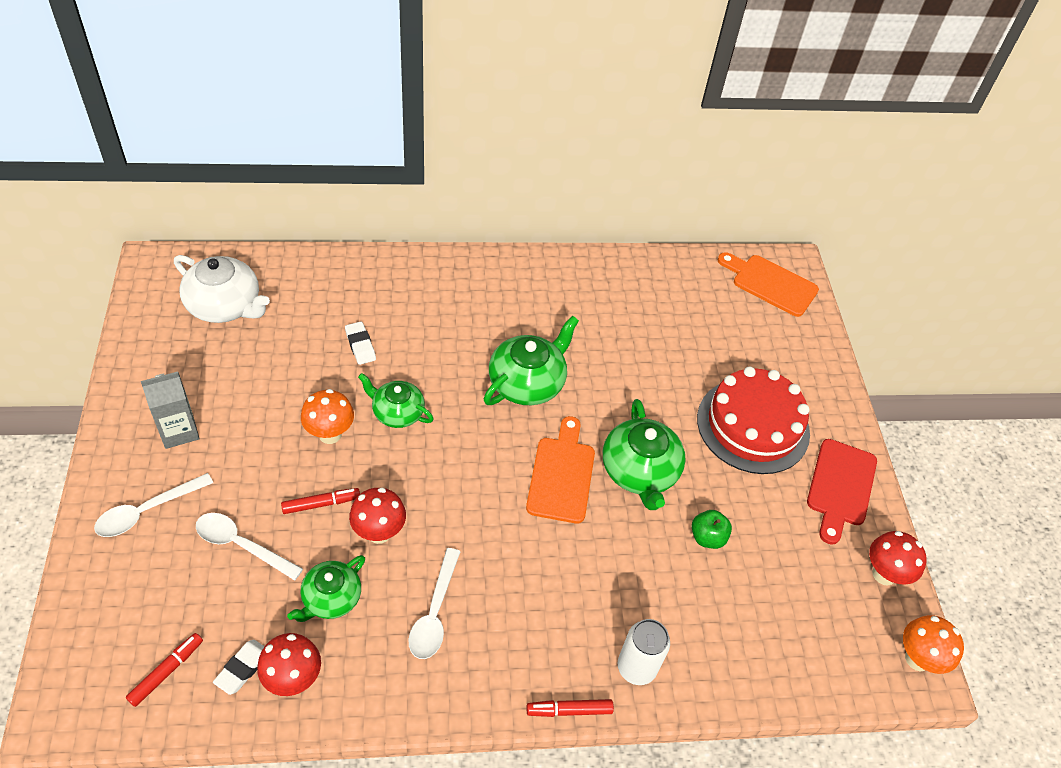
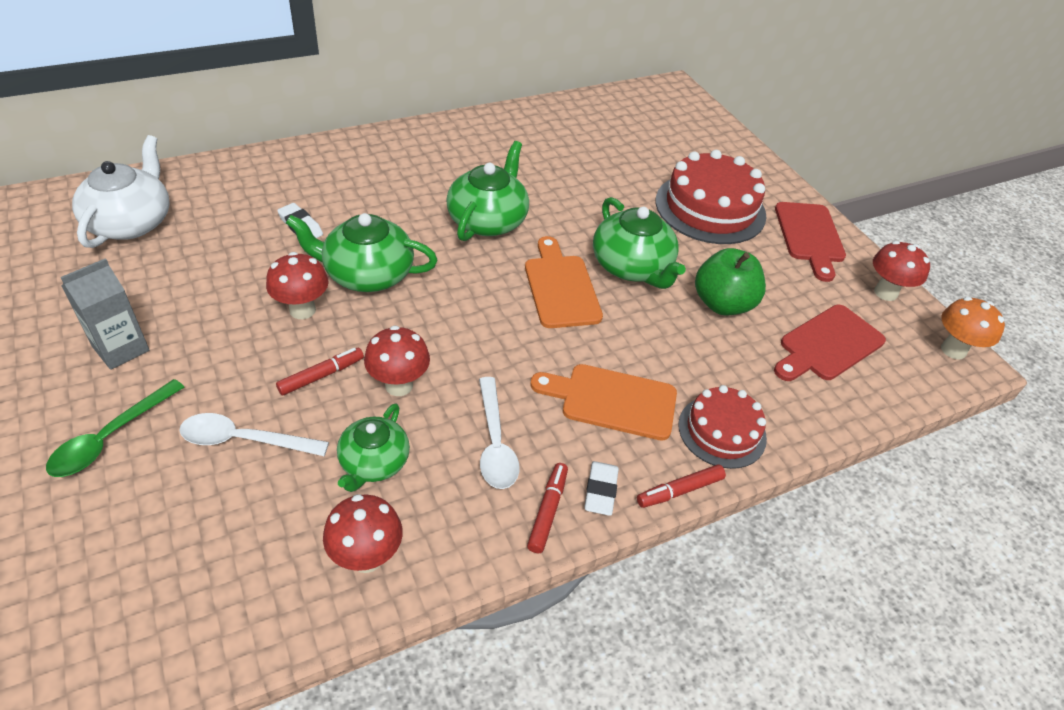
camera: 20 degrees left, 5 degrees down
white spoon [94,473,213,537] -> green spoon [46,379,184,477]
red marker [126,633,203,707] -> red marker moved to [527,463,568,553]
white teapot [174,255,270,323] -> white teapot turned 90 degrees counterclockwise [72,135,170,248]
white eraser [213,640,265,695] -> white eraser moved to [584,461,619,516]
orange mushroom [301,389,354,444] -> red mushroom [266,252,329,319]
green teapot [358,373,434,428] -> green teapot [286,213,438,292], size x1.55
white can [618,619,670,685] -> red cake [678,385,767,469]
green apple [692,510,732,549] -> green apple [695,248,766,315], size x1.68
orange cutting board [718,252,819,317] -> orange cutting board moved to [530,364,677,441]
none -> red cutting board [774,305,886,381]

